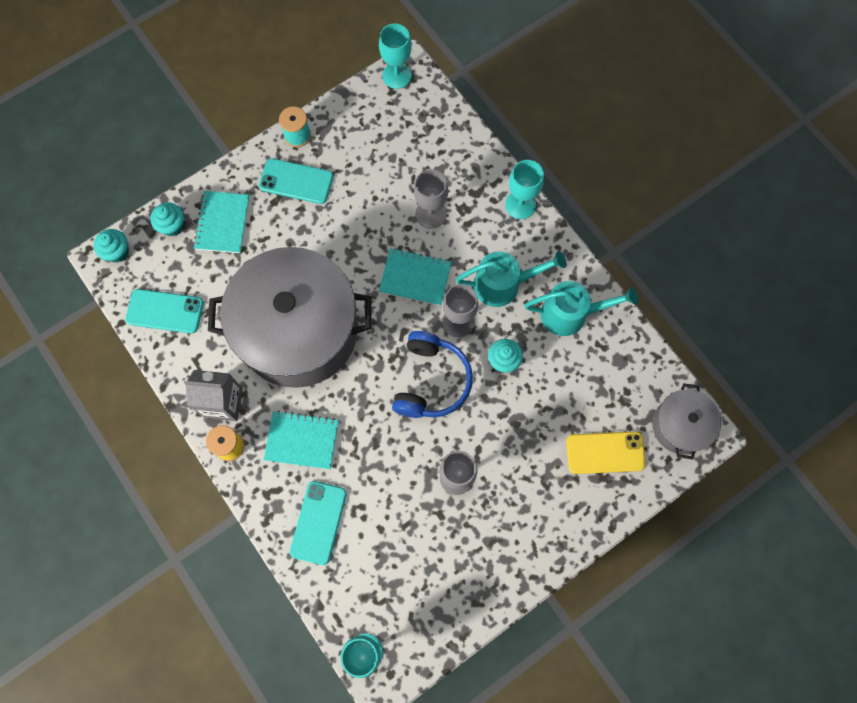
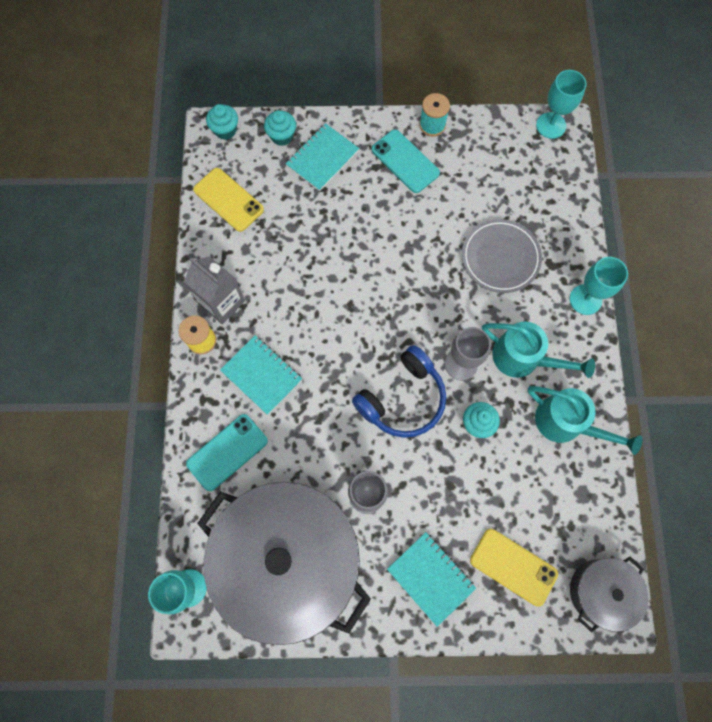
camera: 35 degrees right, 0 degrees up
turquoise phone [126,289,204,333] -> yellow phone [193,168,264,232]
grey pot [208,247,371,388] -> grey pot moved to [197,482,371,645]
turquoise notebook [379,248,452,306] -> turquoise notebook moved to [387,532,476,627]
grey goblet [414,169,448,228] -> grey plate [462,219,542,293]

